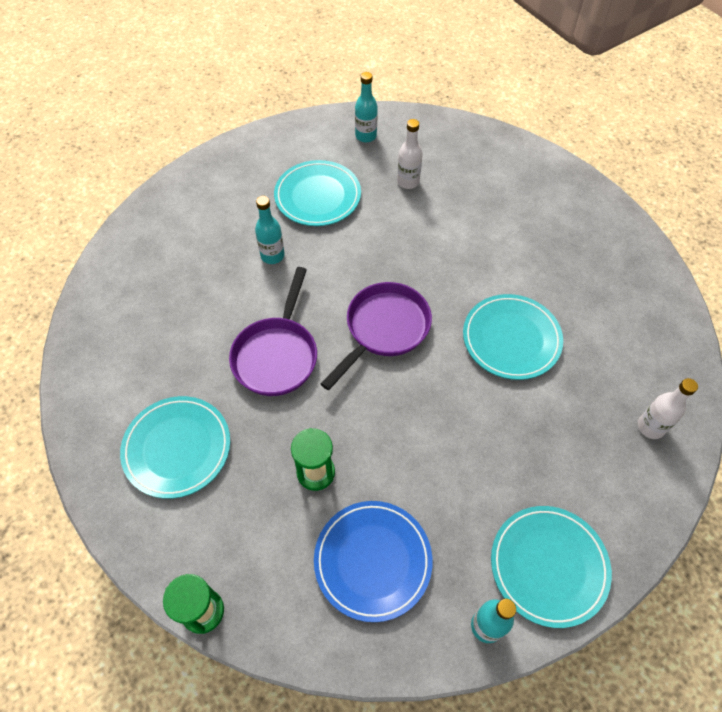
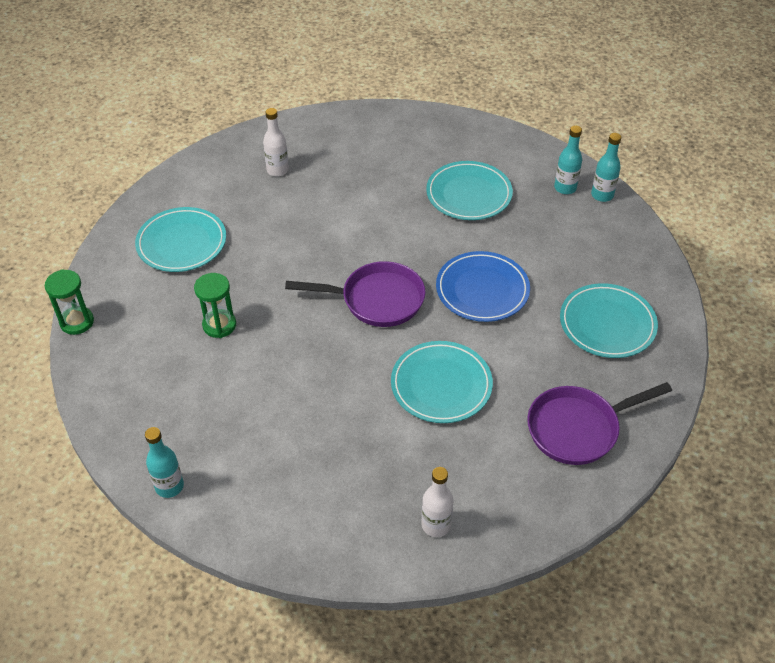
camera: 55 degrees right, 10 degrees down
purple pan [229,267,317,396] -> purple pan moved to [527,382,672,465]
turquoise bottle [255,196,285,264] -> turquoise bottle moved to [591,133,621,202]
blue plate [314,501,432,622] -> blue plate moved to [436,251,530,322]
white bottle [397,119,422,189] -> white bottle moved to [263,108,289,176]
turquoise plate [491,506,612,628] -> turquoise plate moved to [560,283,658,358]

